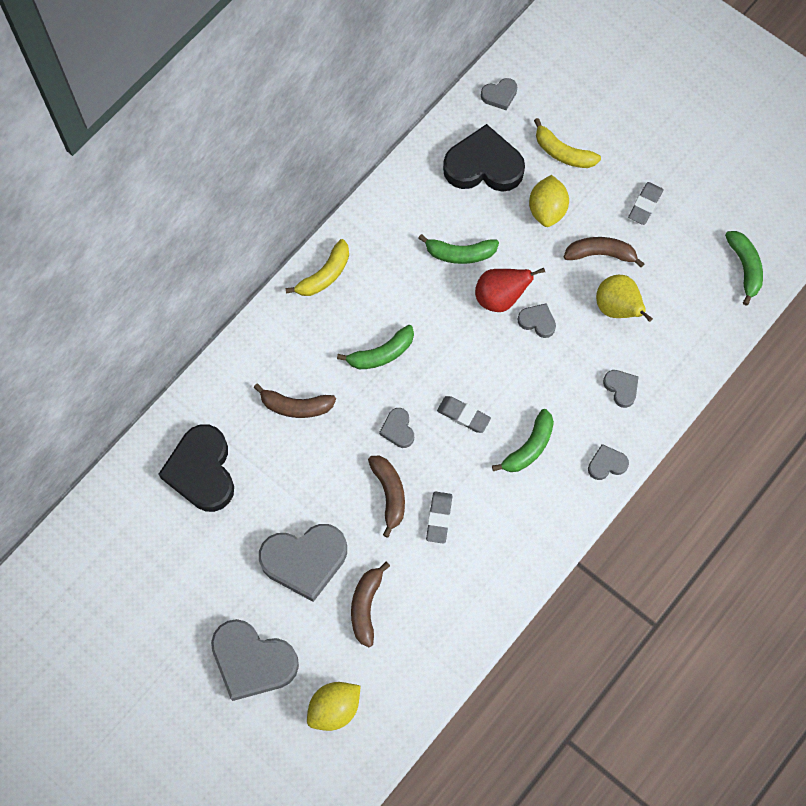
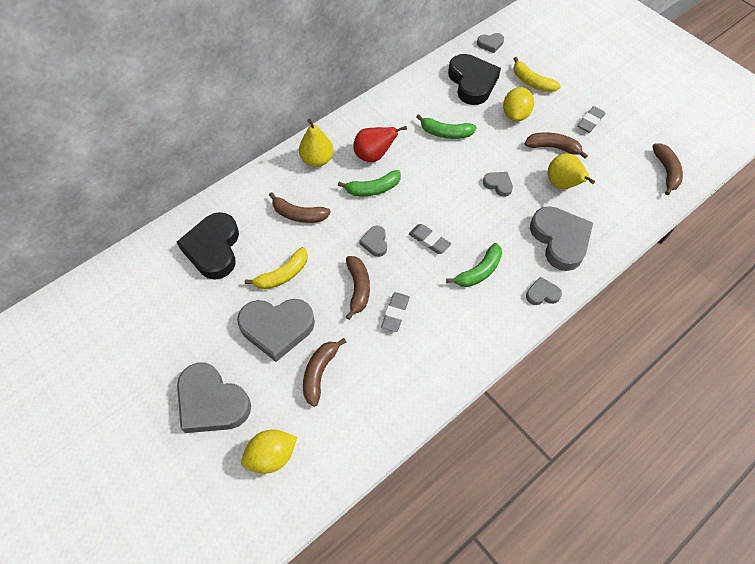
camera: 10 degrees right, 10 degrees down
yellow banana [285,239,349,296] -> yellow banana moved to [245,247,308,290]
black heart [443,124,525,192] -> black heart turned 60 degrees clockwise [448,54,501,105]
red pear [475,268,545,312] -> red pear moved to [353,126,407,162]
grey heart [603,370,639,408] -> grey heart [530,206,593,271], size x2.11
green banana [725,231,763,306] -> brown banana [652,143,683,195]
none -> yellow pear [299,119,333,167]

